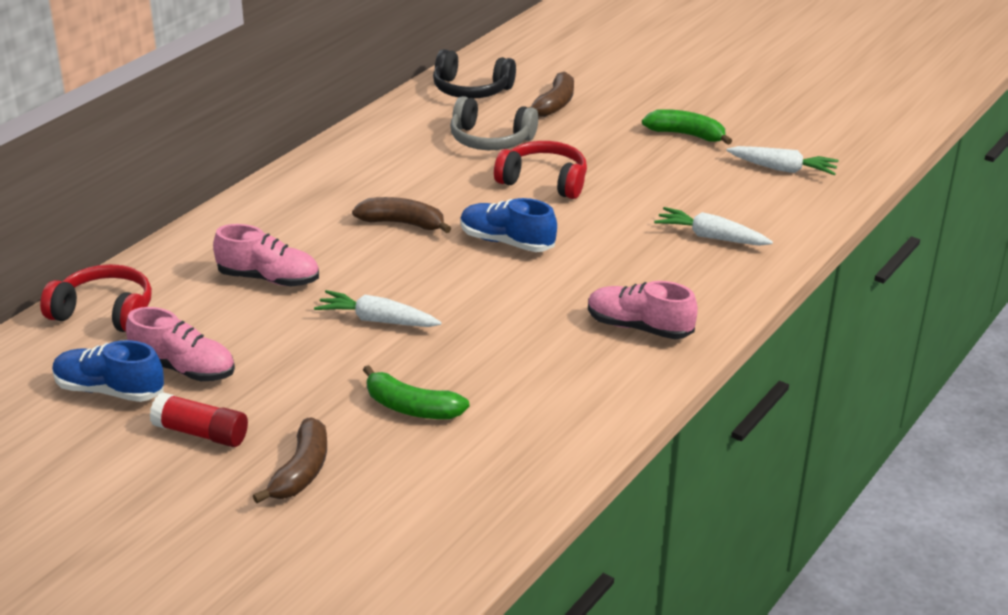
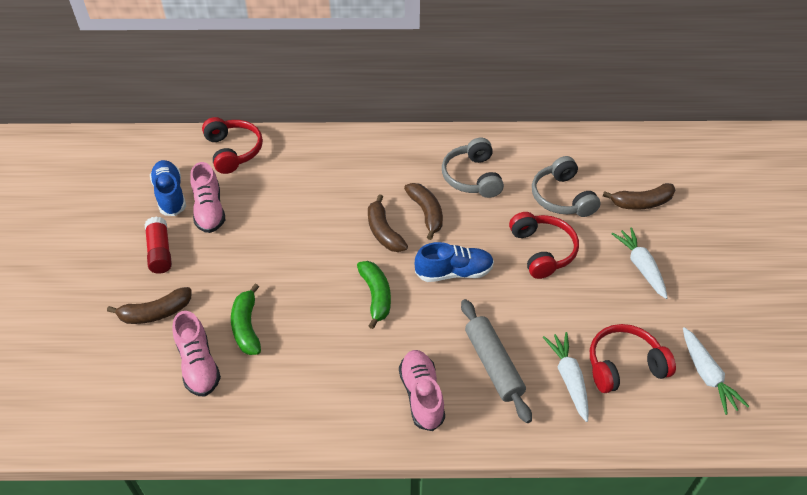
camera: 55 degrees right, 15 degrees up
pink shoe [213,224,319,287] -> pink shoe moved to [172,311,221,397]
white carrot [314,290,442,327] -> white carrot moved to [612,227,668,299]
black headphones [433,49,516,98] -> none
blue shoe [460,198,557,252] -> blue shoe turned 90 degrees clockwise [415,242,494,282]
green banana [642,109,732,145] -> green banana moved to [357,261,391,329]
none -> brown banana [368,194,408,252]
none -> grey headphones [442,138,504,198]
none -> grey rolling pin [461,299,532,423]
none -> red headphones [590,324,676,393]

